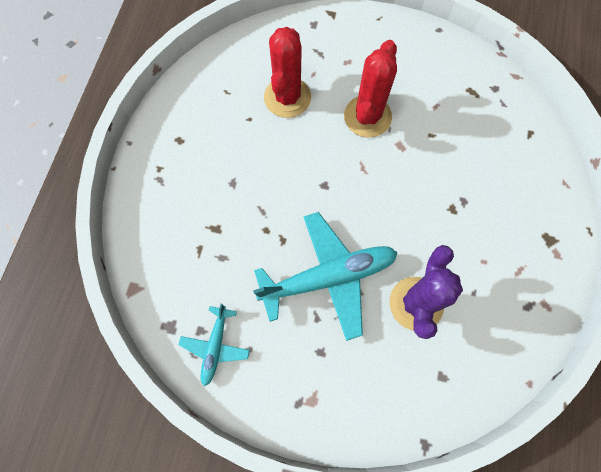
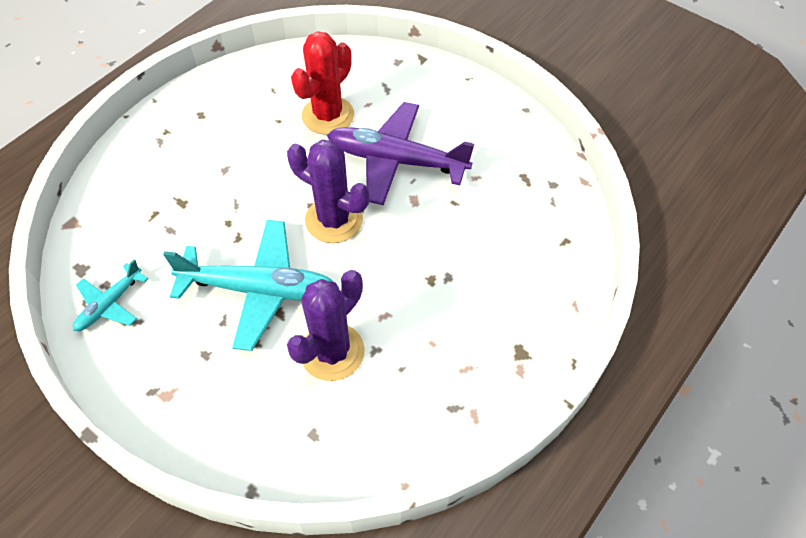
camera: 25 degrees right, 15 degrees down
red cactus [344,40,397,137] -> purple plane [327,102,474,205]
none -> purple cactus [287,140,369,243]

